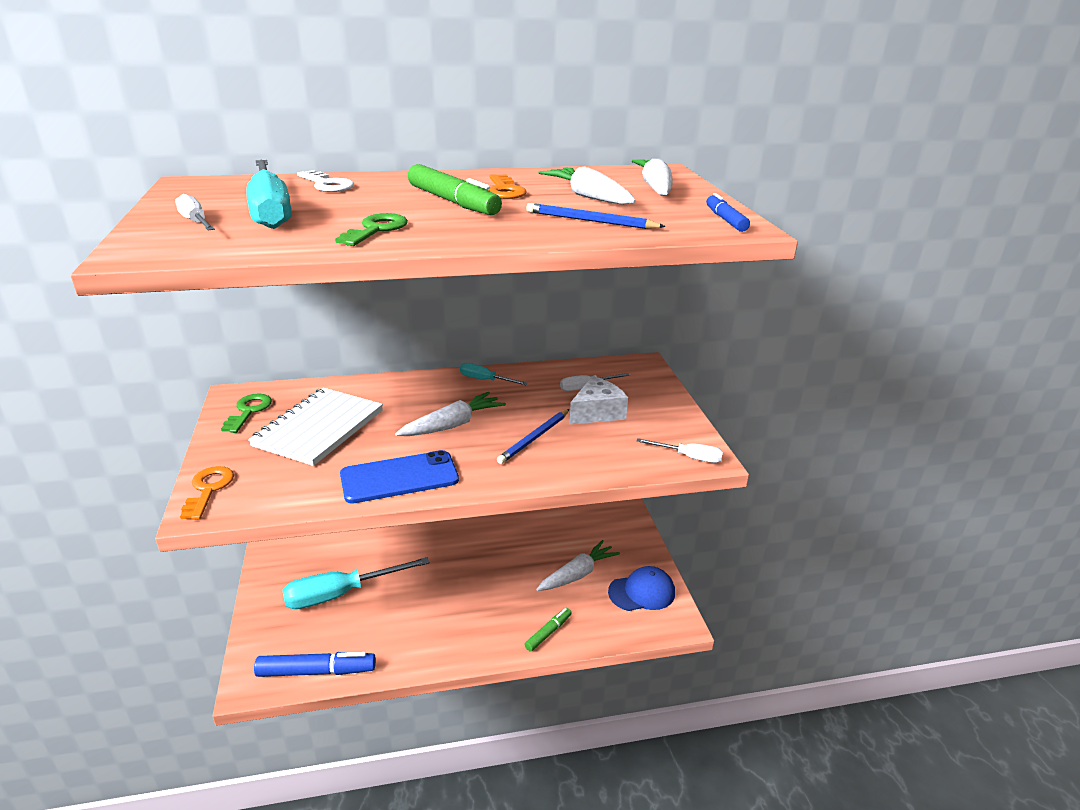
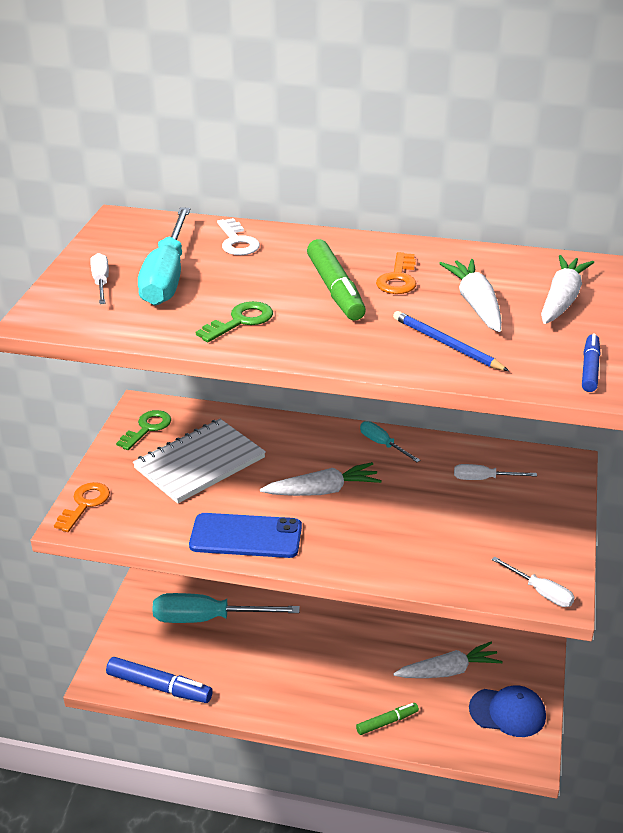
camera: 25 degrees right, 5 degrees up
blue pencil [497,409,570,464] -> none
white cheese [570,376,628,424] -> none

